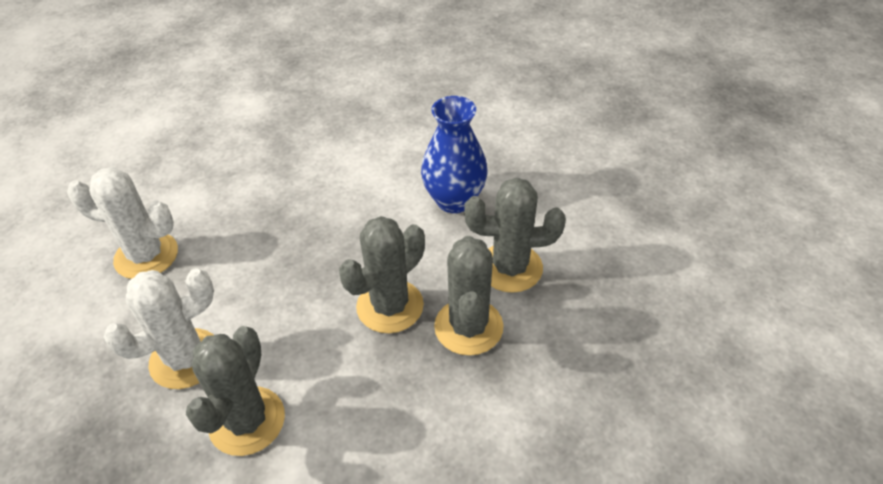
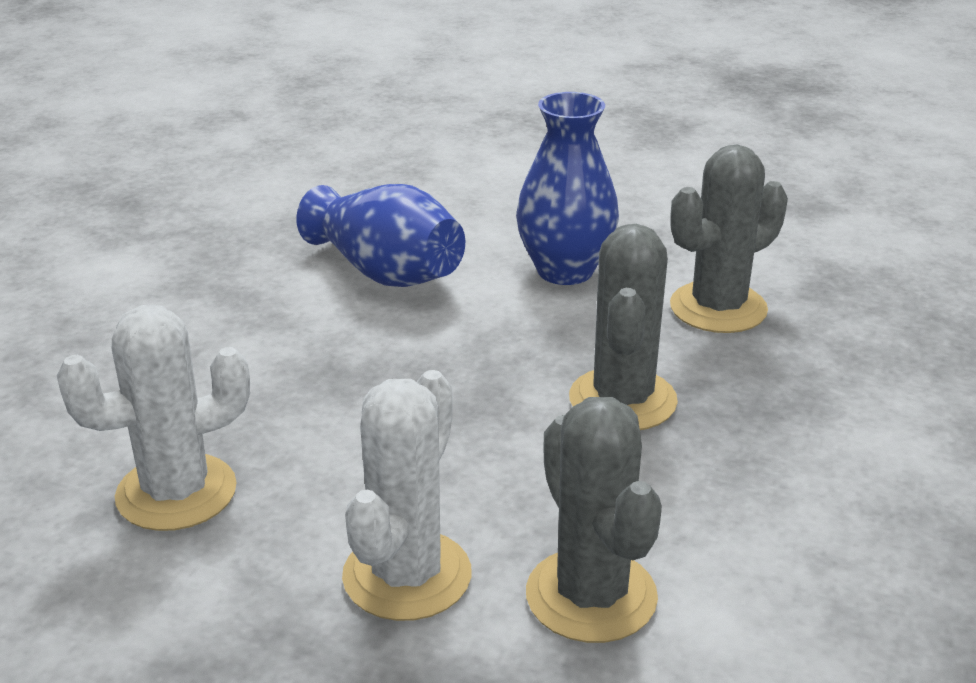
camera: 35 degrees left, 15 degrees down
grey cactus [434,236,503,356] -> none
none -> blue vase [297,184,465,287]

